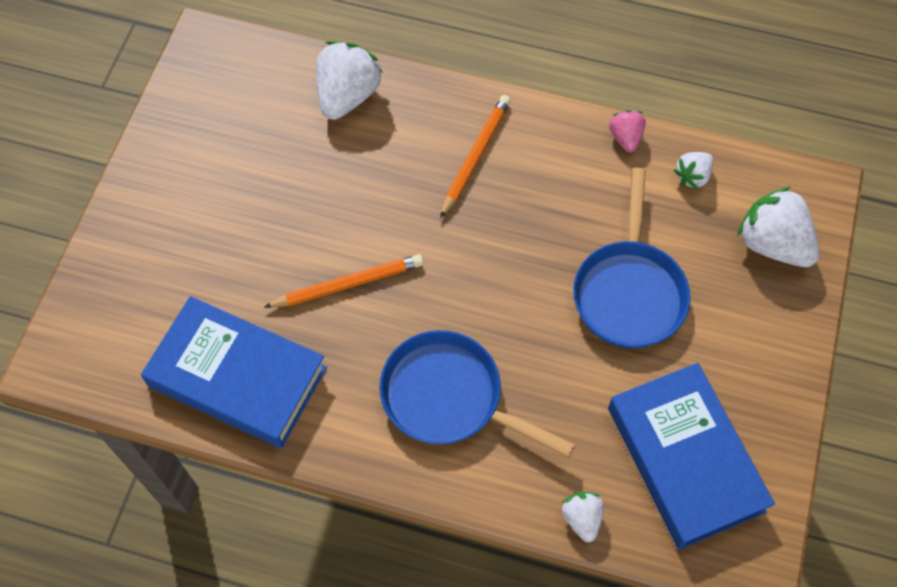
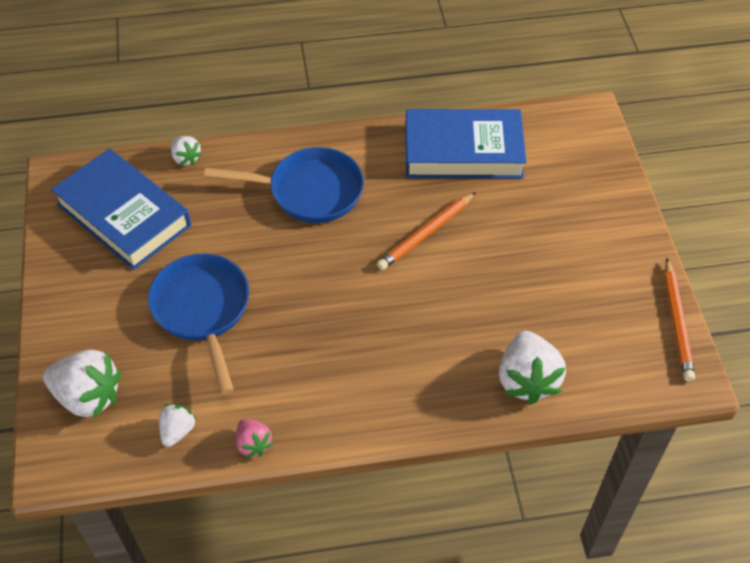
camera: 155 degrees right, 10 degrees down
orange pencil [440,95,511,218] -> orange pencil moved to [665,258,695,382]

